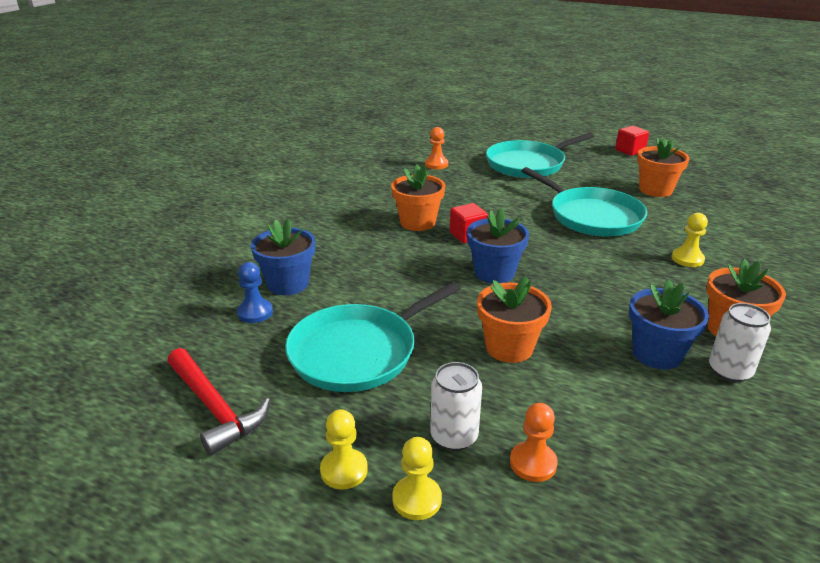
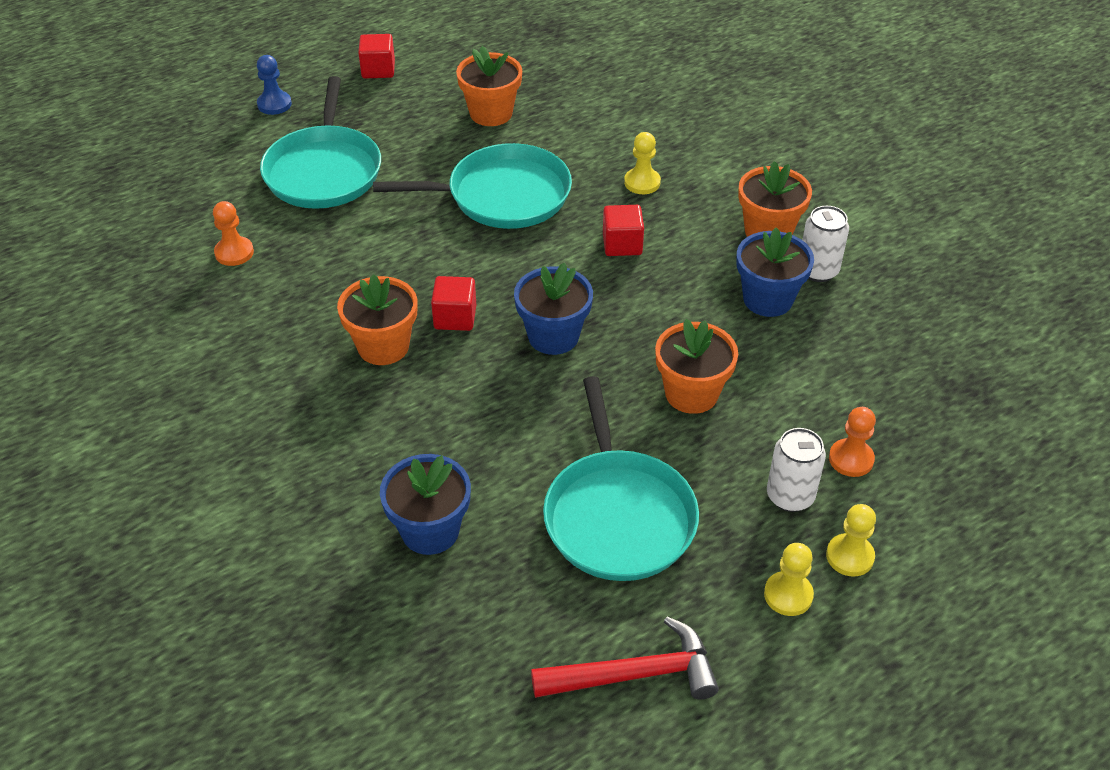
camera: 60 degrees left, 15 degrees up
blue pawn [237,262,273,323] -> blue pawn moved to [257,55,292,115]
none -> red cube [603,205,644,256]

